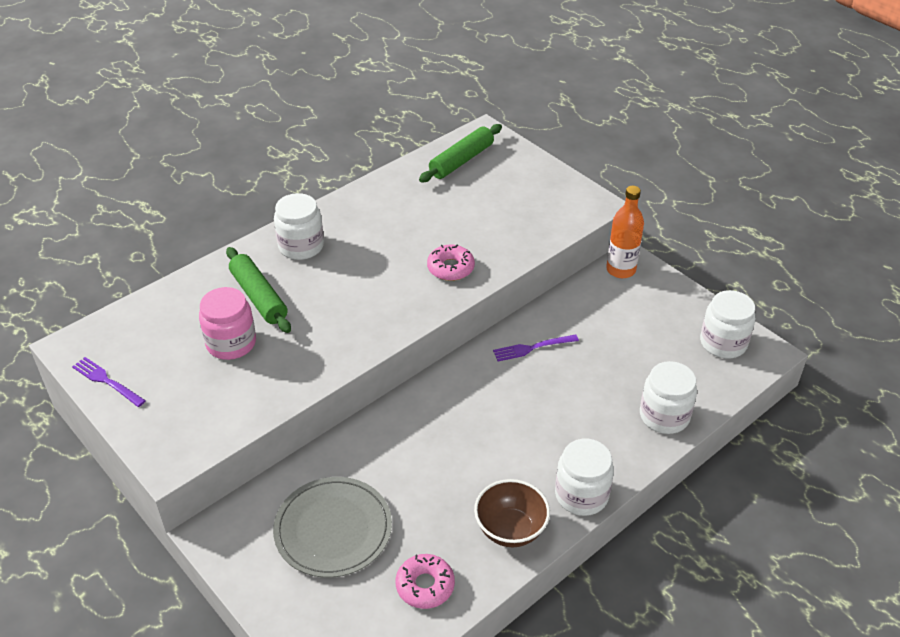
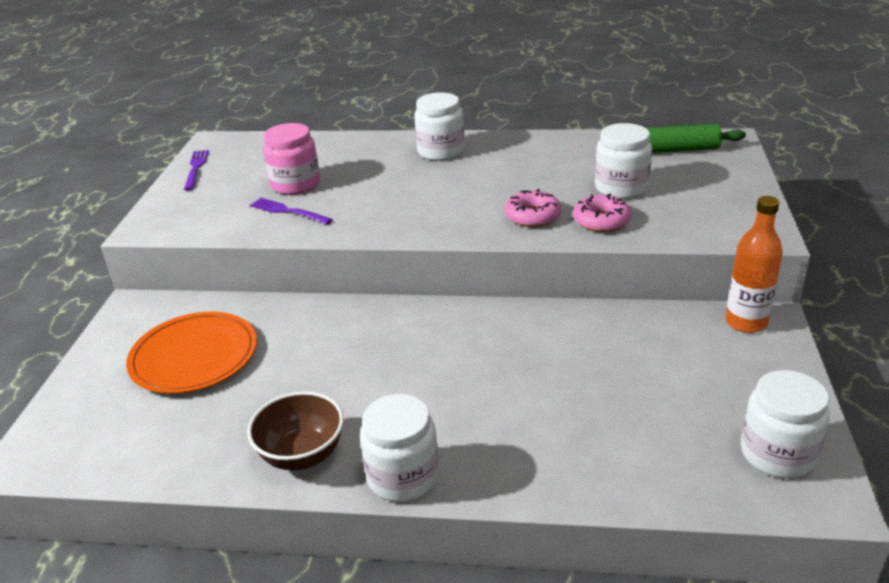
camera: 50 degrees right, 10 degrees down
green rolling pin [226,247,291,333] -> none
grey plate [273,477,392,578] -> orange plate [126,312,257,394]
pink donut [396,554,455,609] -> pink donut moved to [573,194,631,232]
purple fork [493,334,579,361] -> purple fork moved to [250,198,333,225]
white jar [640,361,697,434] -> white jar moved to [595,123,652,199]

